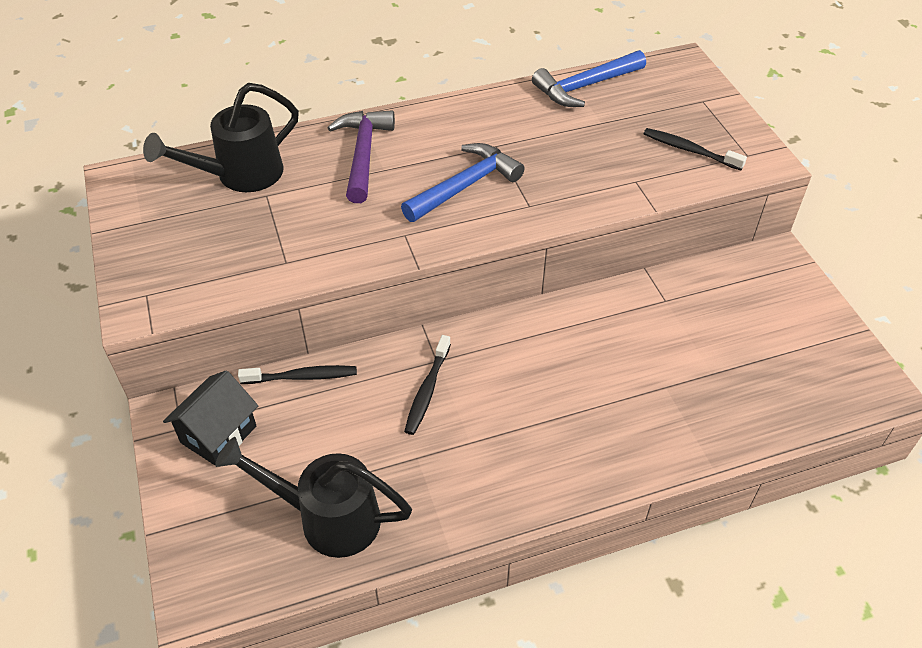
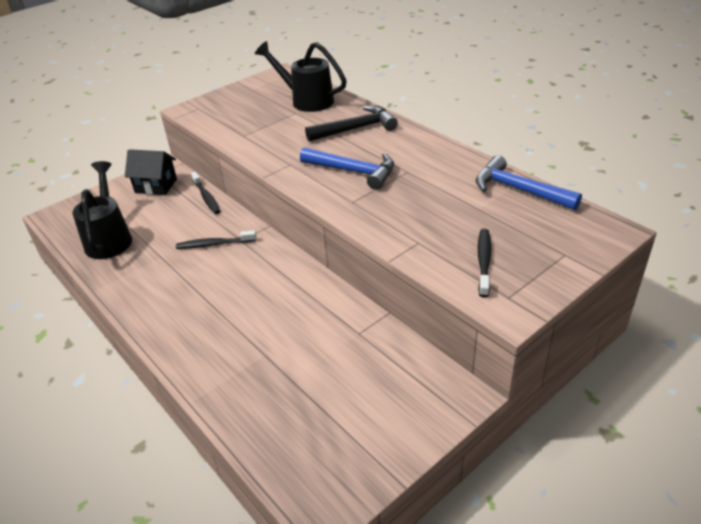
camera: 70 degrees right, 10 degrees down
purple hammer [328,110,395,203] -> black hammer [305,105,398,142]

